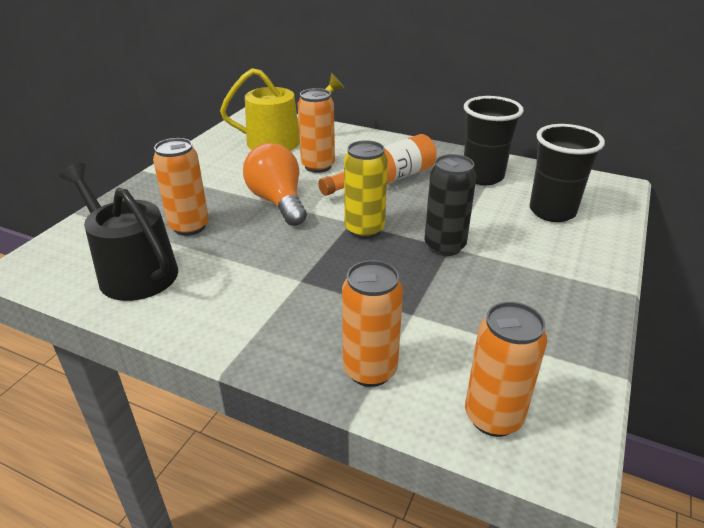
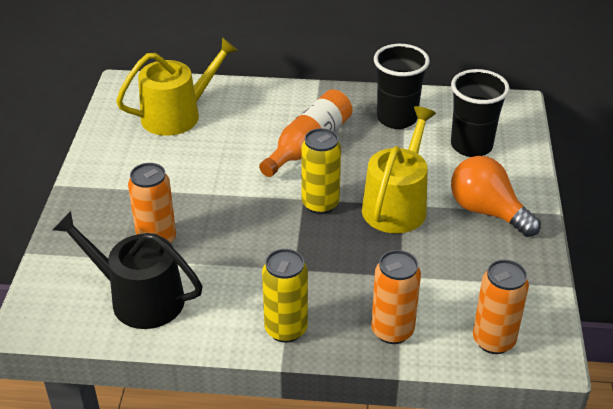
camera: 20 degrees left, 5 degrees up
orange light bulb [243,143,307,226] -> orange light bulb moved to [451,156,541,237]
orange can [298,88,335,173] -> none
black can [424,154,476,256] -> yellow watering can [362,106,436,233]
none -> yellow can [262,249,308,343]

